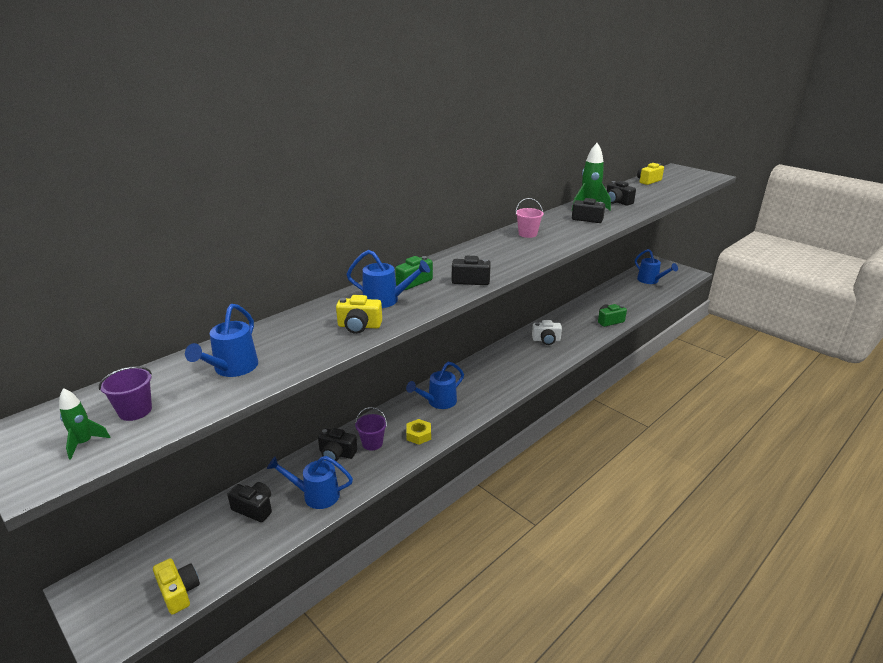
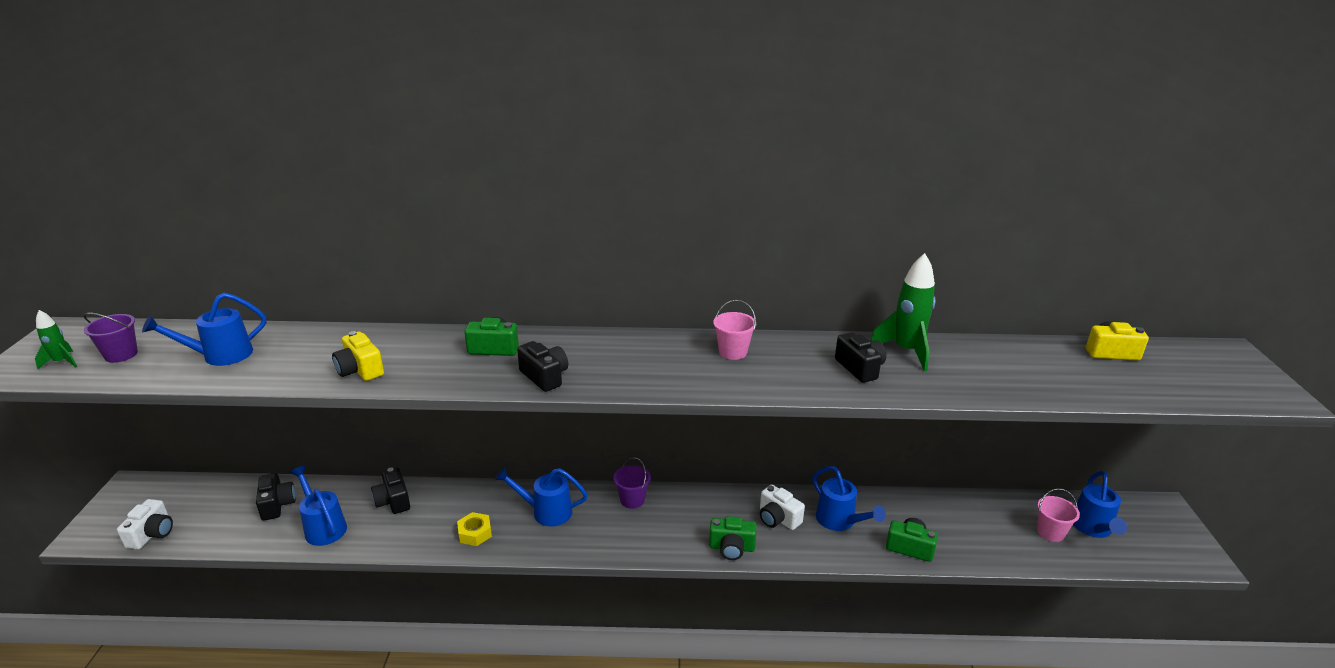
camera: 45 degrees right, 0 degrees up
yellow camera [153,558,200,615] -> white camera [117,499,173,549]
blue watering can [346,250,430,308] -> blue watering can moved to [813,466,886,531]
purple bucket [355,407,387,450] -> purple bucket moved to [613,457,651,509]
black camera [607,181,636,206] -> none
none -> green camera [709,516,757,560]
none -> pink bucket [1037,488,1080,542]

